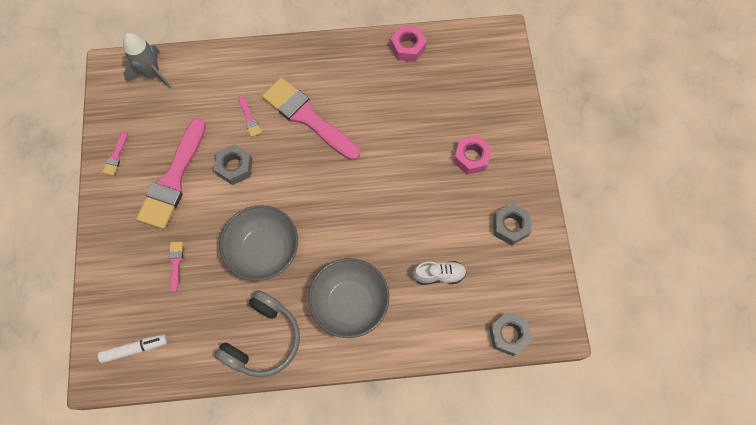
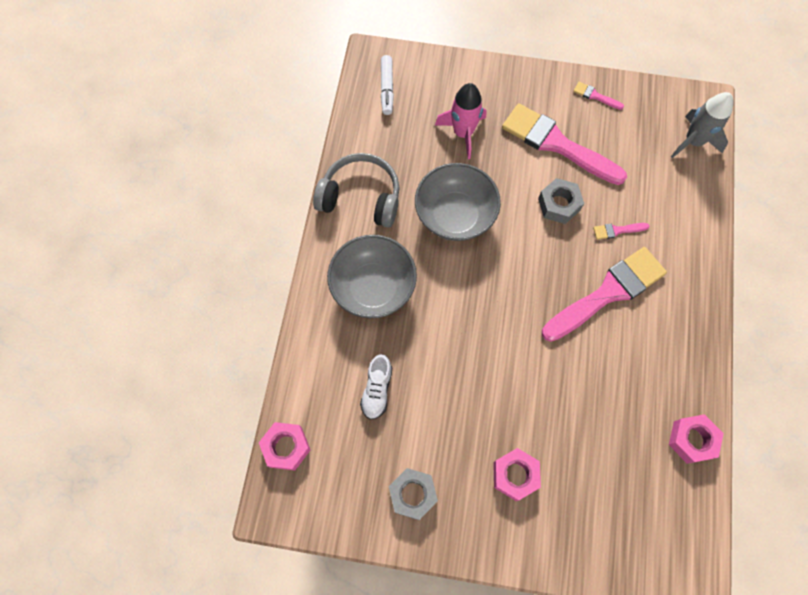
camera: 105 degrees right, 0 degrees up
pink brush [169,242,183,292] -> pink rocket [435,83,487,159]
grey headphones [215,290,300,377] -> grey headphones turned 150 degrees clockwise [313,153,400,228]
grey nut [489,312,532,356] -> pink nut [259,422,310,470]

